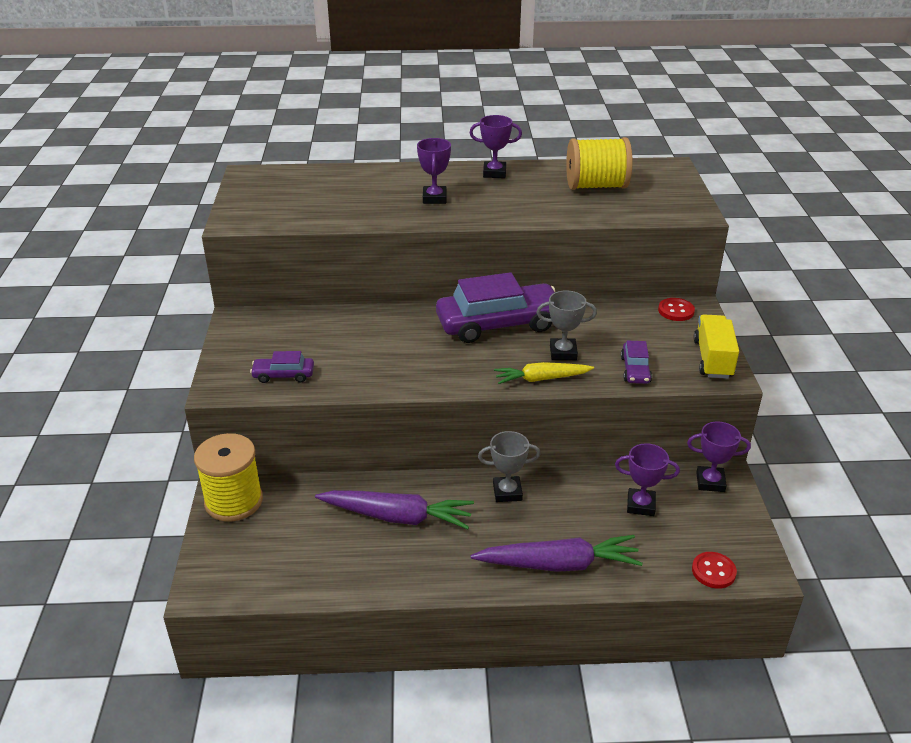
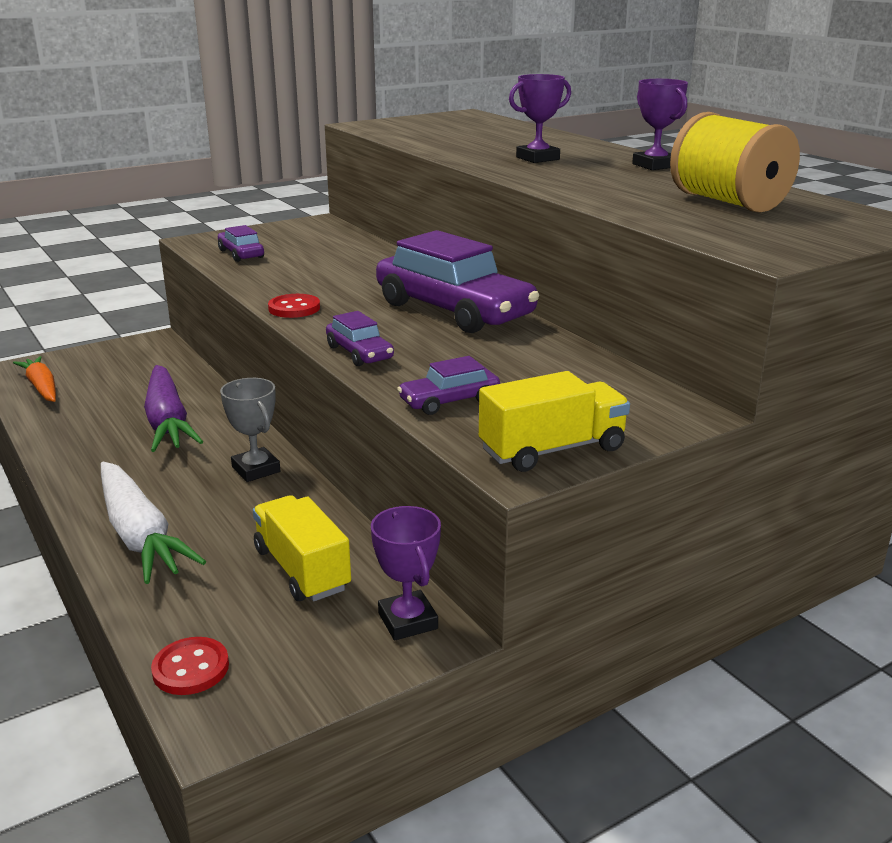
camera: 60 degrees right, 10 degrees down
yellow spool [194,433,263,522] -> none
purple carrot [471,535,643,572] -> white carrot [101,462,206,584]
yellow carrot [494,362,594,384] -> purple car [326,311,394,366]
grey trophy [536,290,597,360] -> none
purple trophy [615,443,680,516] -> yellow truck [253,495,351,601]
red button [658,298,695,321] -> red button moved to [268,294,320,318]
none -> orange carrot [13,356,56,402]

